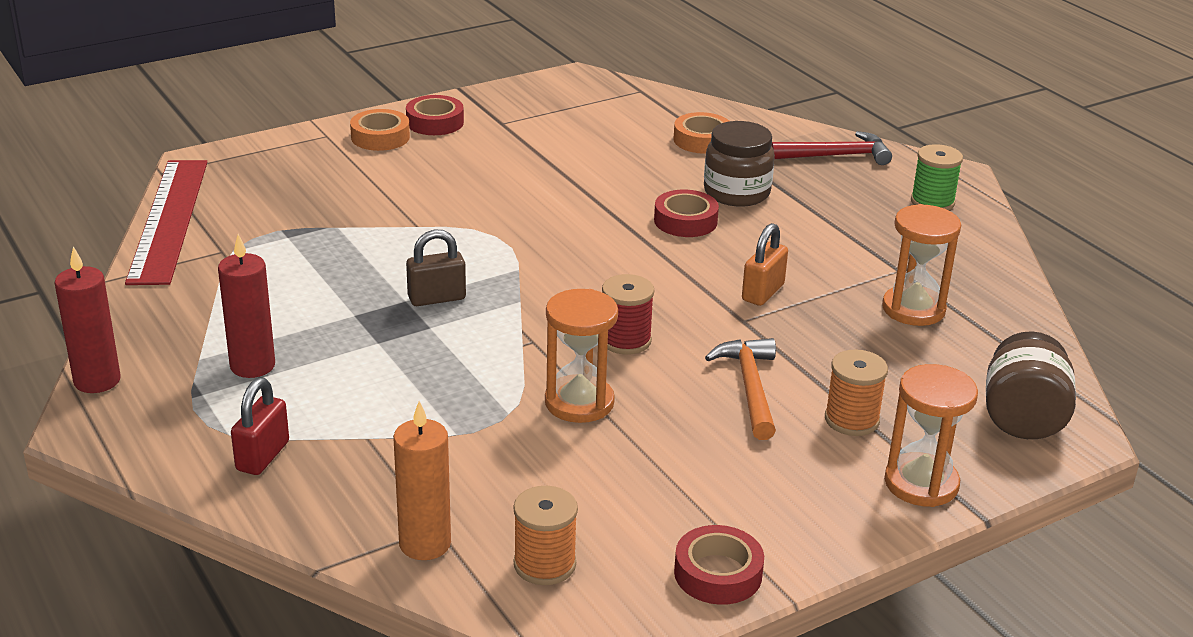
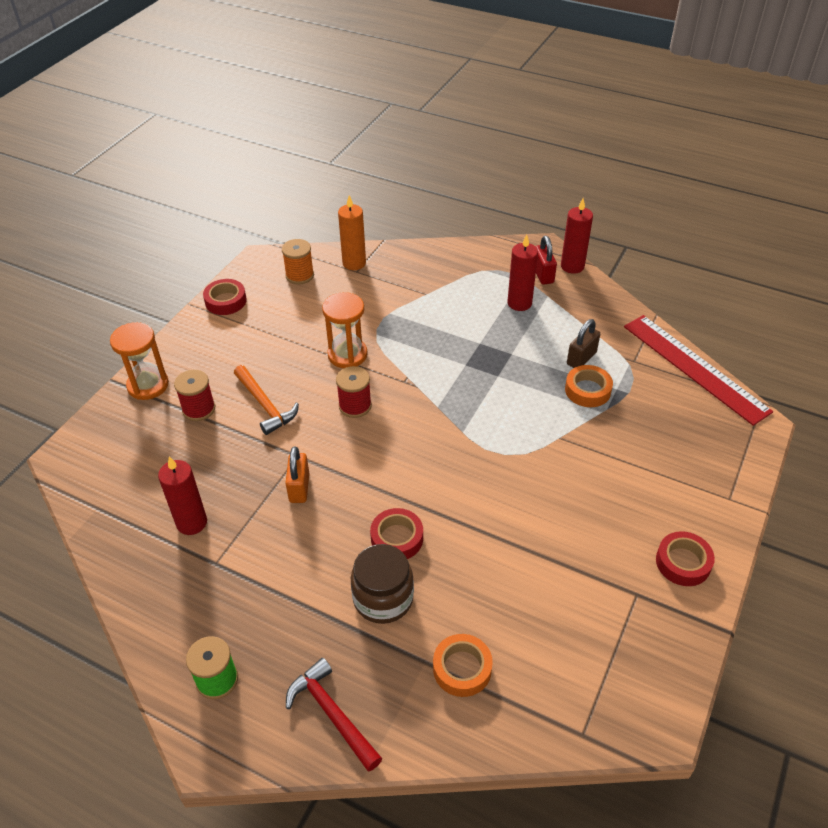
camera: 150 degrees right, 15 degrees up
red padlock [231,378,289,475] -> red padlock moved to [535,236,557,285]
orange tape [350,109,410,151] -> orange tape moved to [565,365,613,407]
brown padlock [406,229,466,306] -> brown padlock moved to [567,319,600,368]
red hammer [771,131,892,165] -> red hammer turned 90 degrees clockwise [286,658,382,771]
orange spool [825,350,888,436] -> red spool [174,370,215,421]
orange hourglass [882,204,961,326] -> red candle [158,456,207,535]
brown jar [986,331,1076,439] -> none

